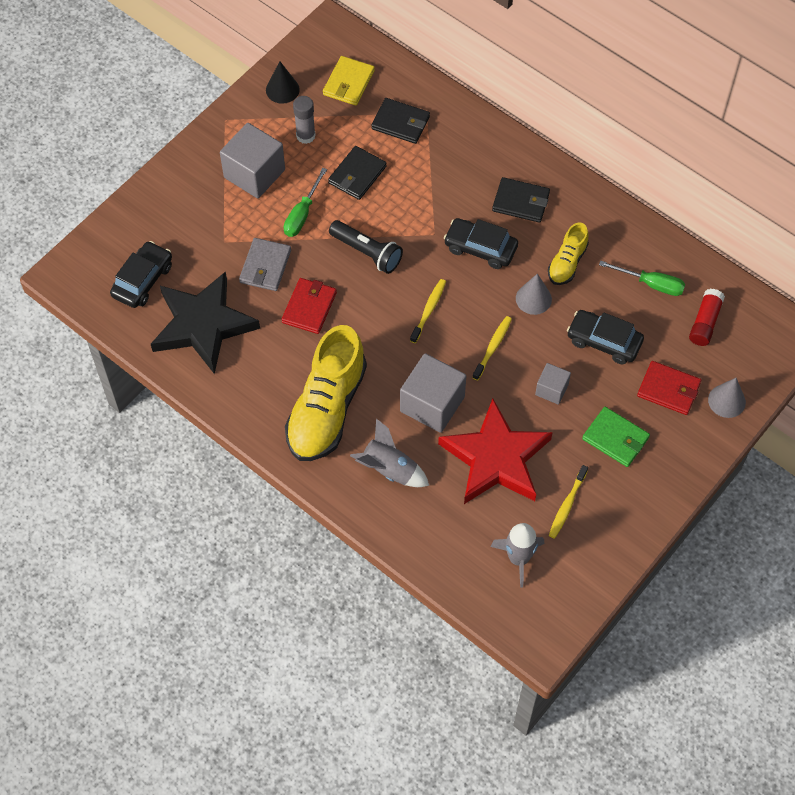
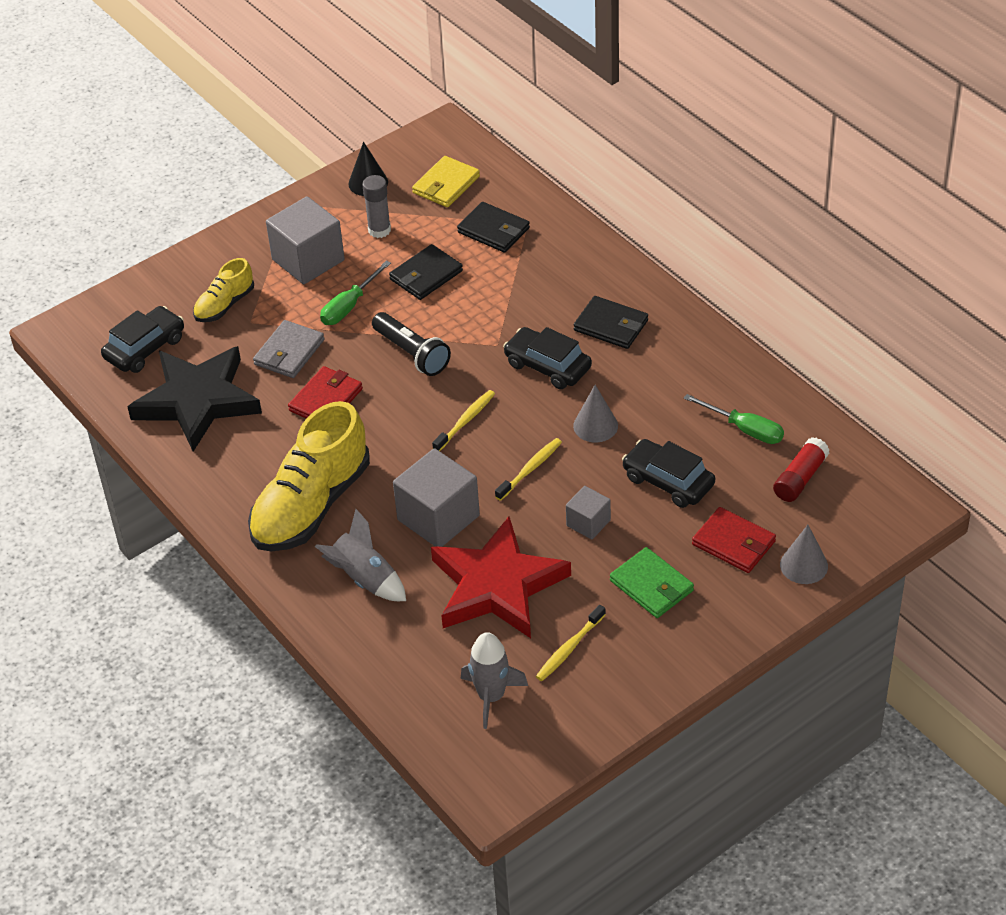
camera: 15 degrees right, 15 degrees down
yellow shoe [548,222,589,285] -> yellow shoe moved to [193,258,254,322]

